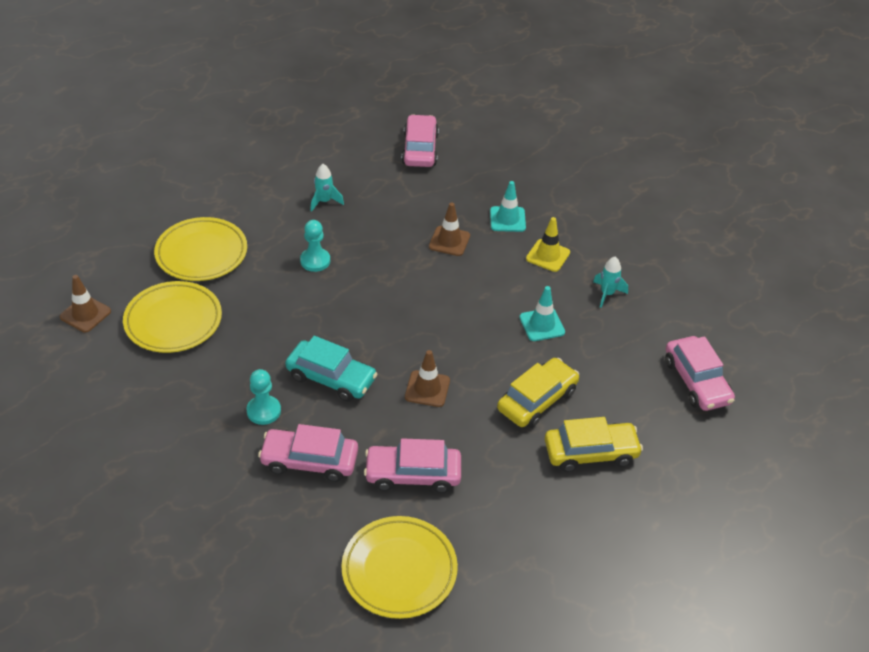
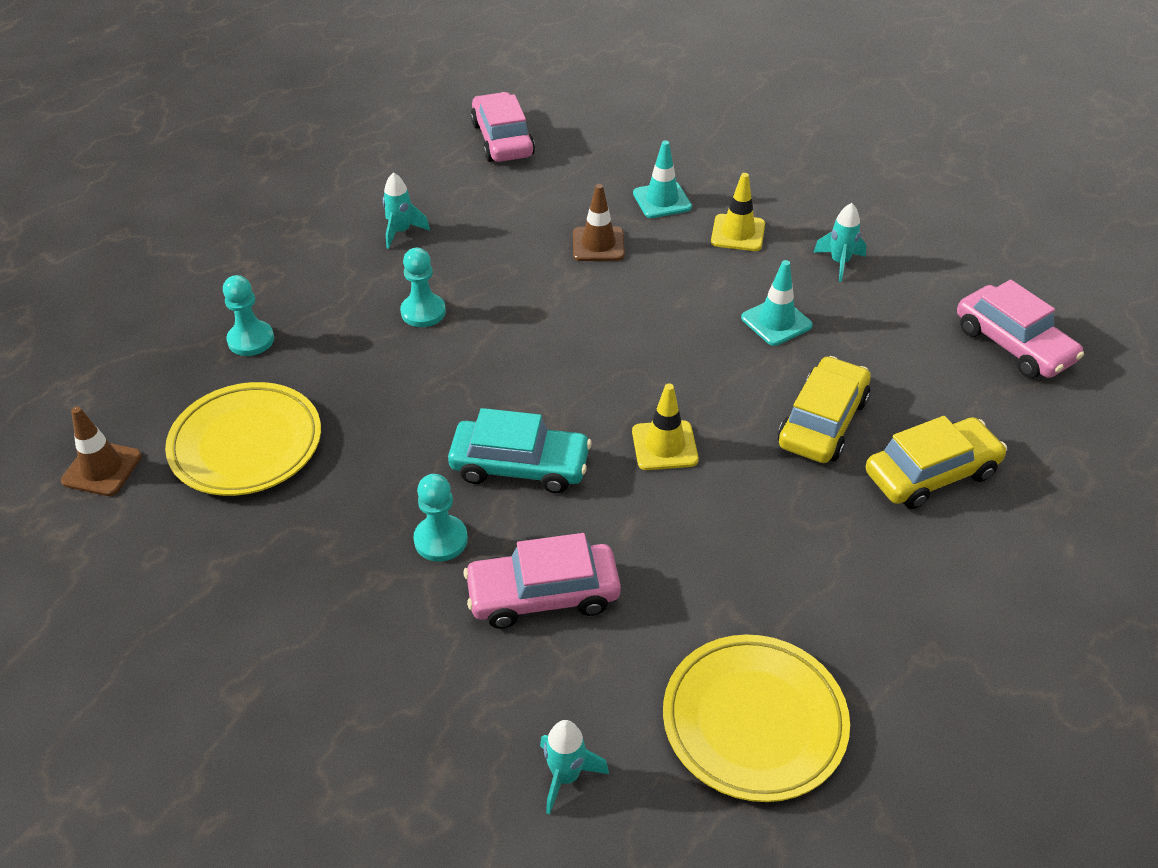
camera: 15 degrees left, 0 degrees up
yellow plate [154,217,247,281] -> turquoise pawn [223,275,274,356]
pink car [364,438,461,493] -> none
brown traffic cone [405,350,450,407] -> yellow traffic cone [632,384,699,470]
none -> turquoise rocket [540,720,609,815]

